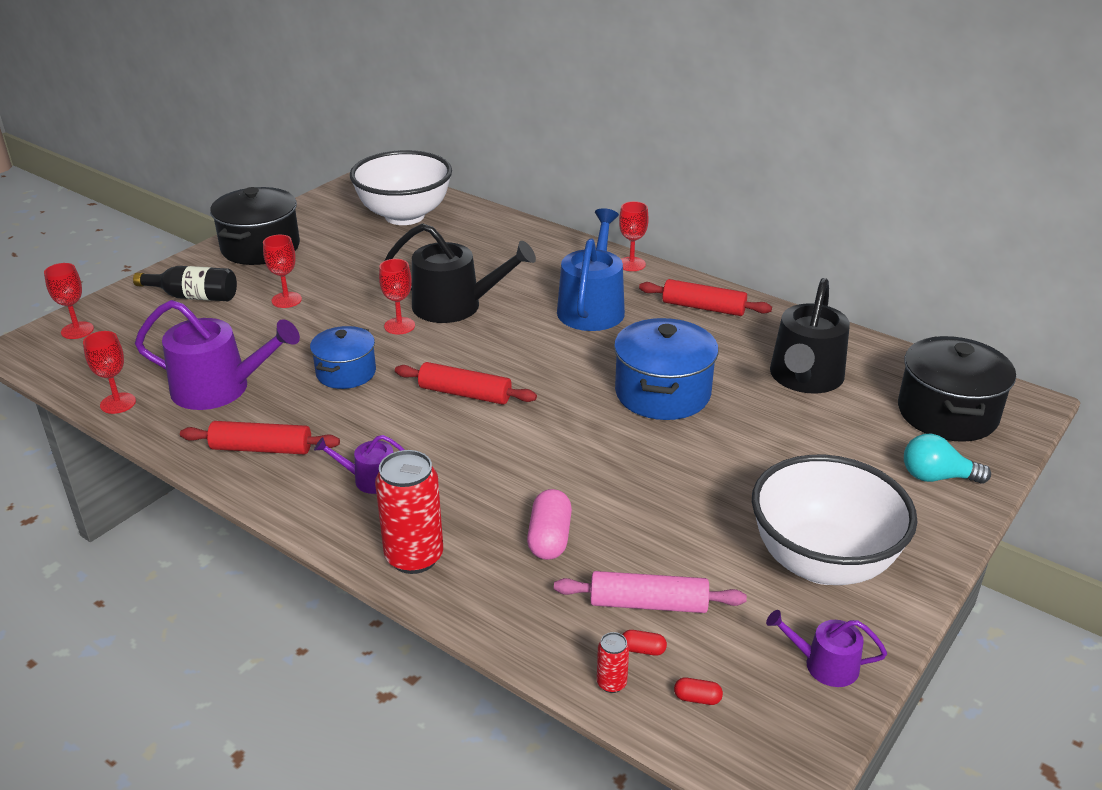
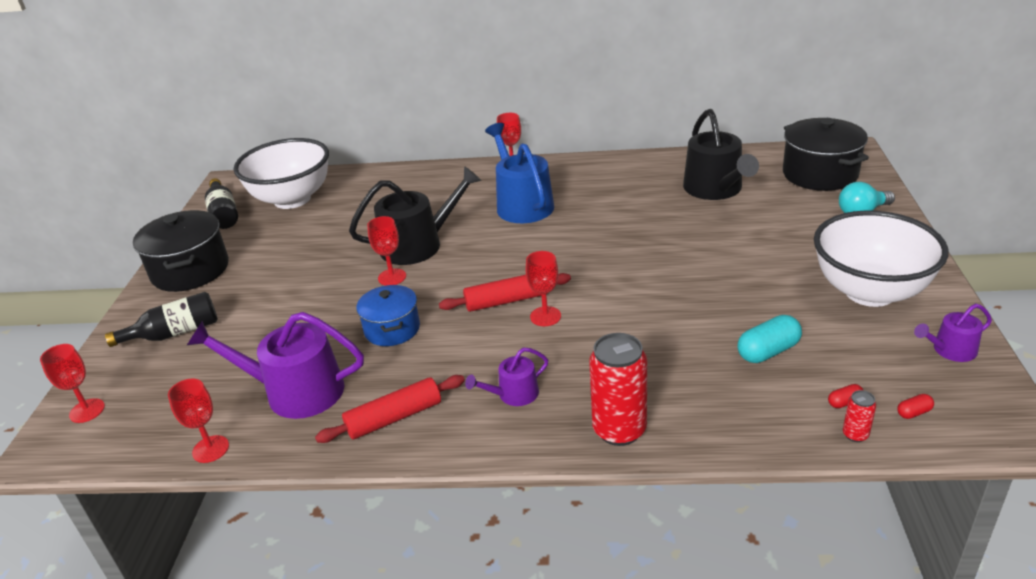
camera: 30 degrees left, 0 degrees up
purple watering can [135,300,300,410] -> purple watering can turned 150 degrees counterclockwise [187,312,364,419]
red goblet [263,235,302,308] -> red goblet moved to [526,251,561,326]
pink capsule [527,489,572,560] -> none
pink rolling pin [554,571,747,613] -> none
blue pot [614,318,719,420] -> none
red rolling pin [639,279,772,316] -> none
none -> black bottle [205,178,238,229]
none -> turquoise capsule [738,315,802,363]

